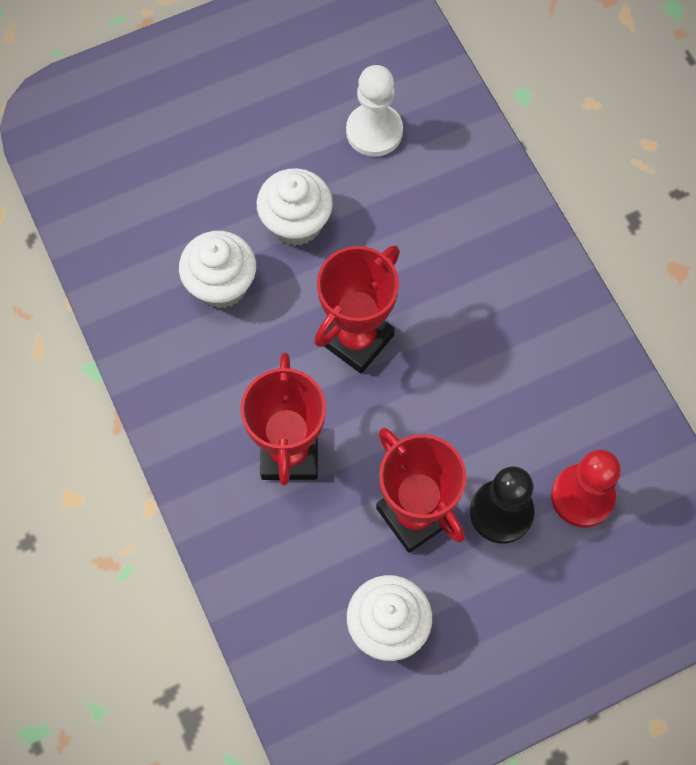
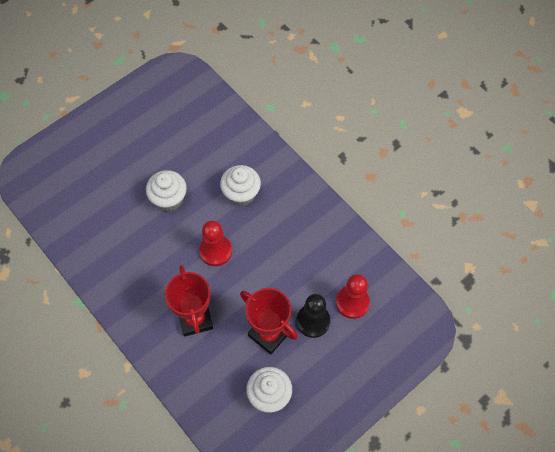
camera: 15 degrees left, 5 degrees down
white cupcake [179,231,256,309] -> white cupcake moved to [220,165,261,206]
red trophy [314,245,400,374] -> red pawn [199,221,232,266]
white pawn [346,65,403,157] -> none

